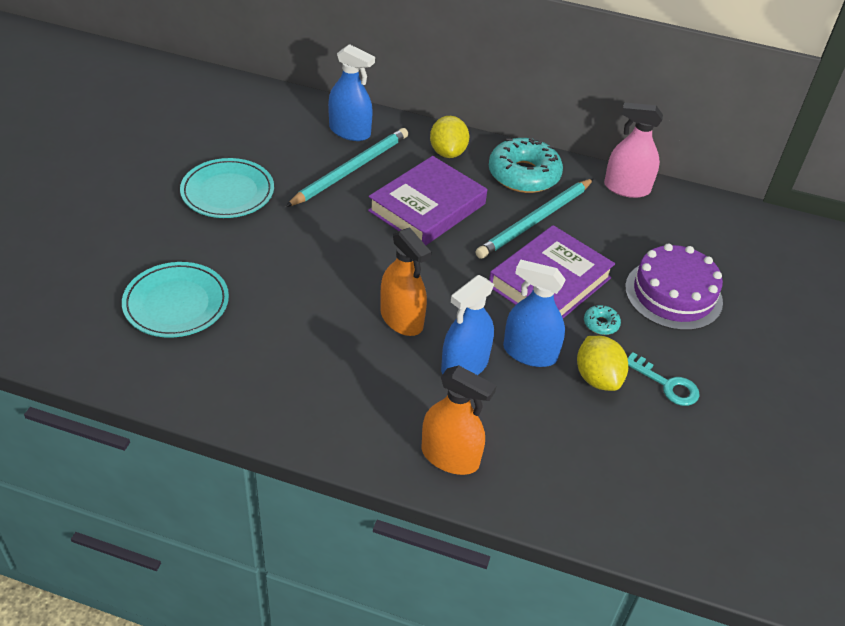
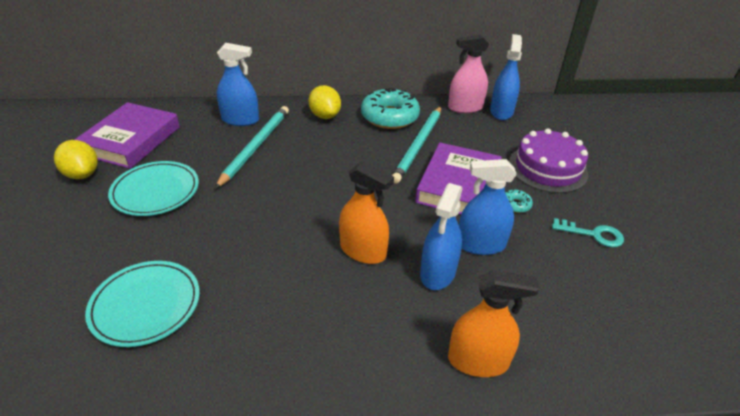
camera: 20 degrees left, 5 degrees down
purple book [368,156,487,245] -> purple book moved to [74,102,180,169]
yellow lemon [577,336,628,391] -> yellow lemon moved to [54,140,98,179]
none -> blue spray bottle [490,34,522,120]

